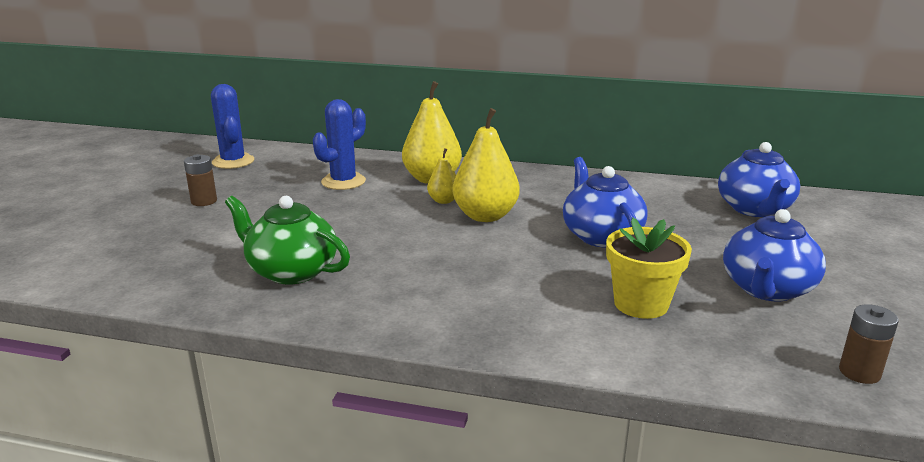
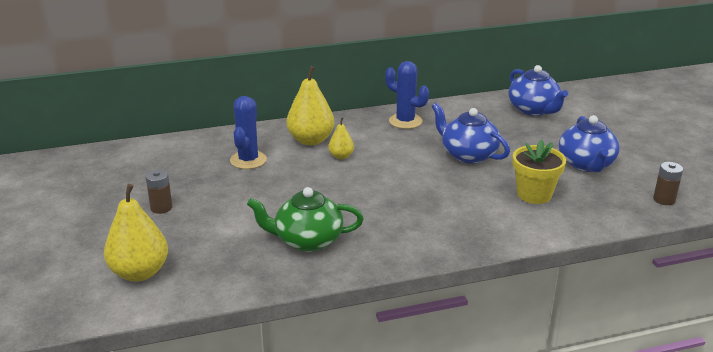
camera: 30 degrees left, 5 degrees up
blue cactus [211,84,254,169] -> blue cactus moved to [385,61,429,129]
yellow pear [452,108,520,222] -> yellow pear moved to [104,184,168,282]

